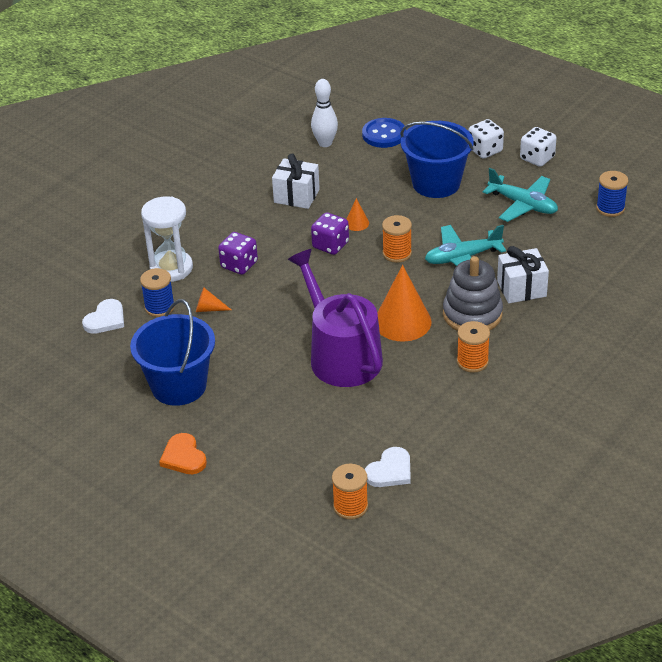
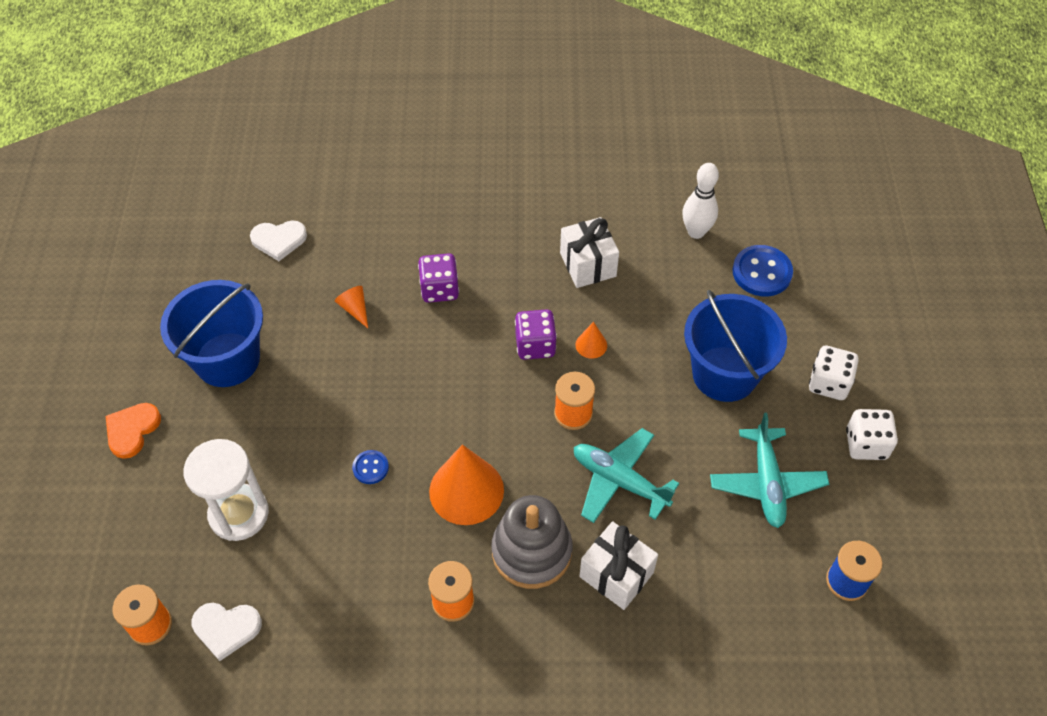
camera: 50 degrees right, 15 degrees up
blue spool [140,268,175,317] -> none
white hourglass [141,196,193,282] -> white hourglass moved to [184,439,269,541]
purple watering can [288,249,383,387] -> blue button [352,450,389,484]

